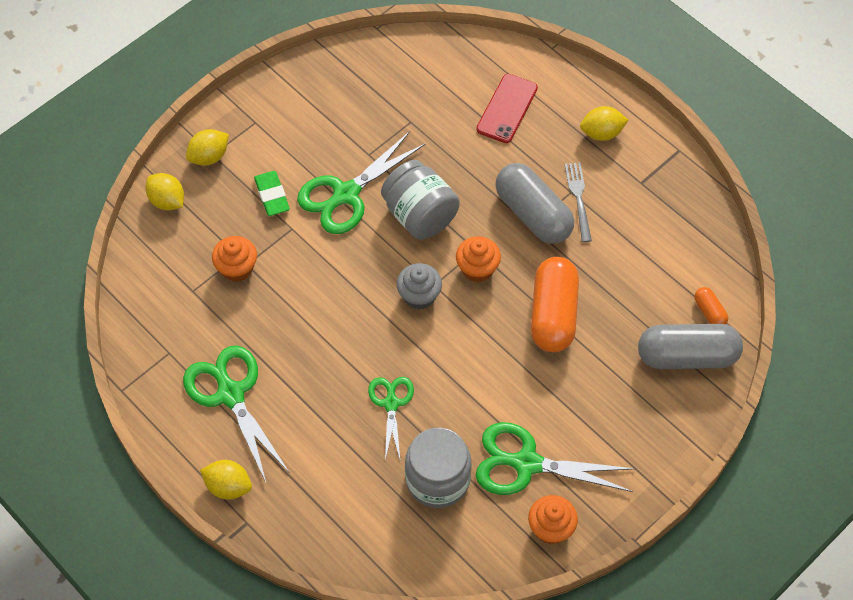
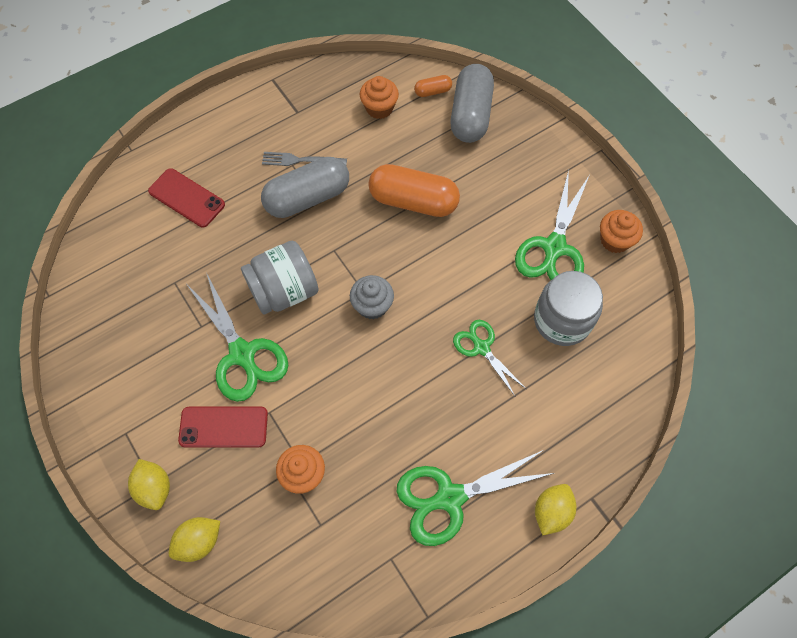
camera: 80 degrees left, 5 degrees up
green eraser [254,171,290,216] -> red phone [178,406,268,448]
green scissors [368,377,414,460] -> green scissors turned 45 degrees clockwise [453,320,526,396]
orange cupcake [456,236,501,282] -> orange cupcake moved to [360,76,399,119]
yellow lemon [580,106,628,141] -> none

